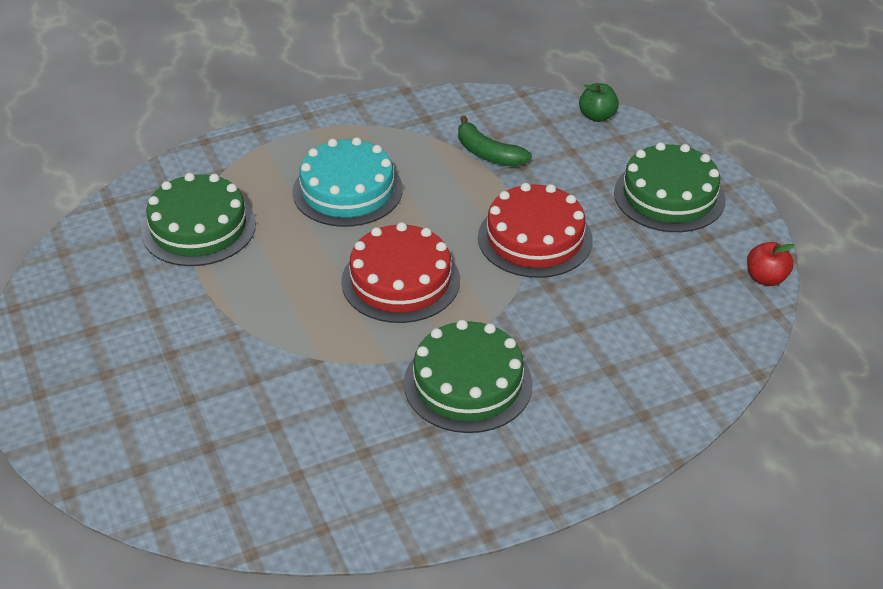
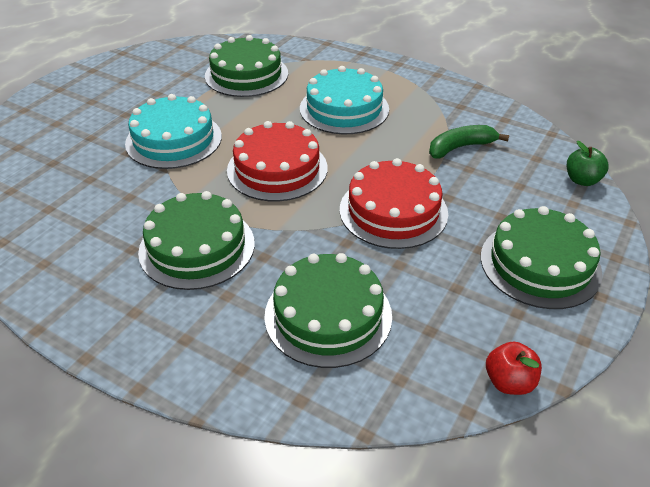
camera: 55 degrees right, 0 degrees up
green banana [458,116,532,166] -> green banana turned 60 degrees clockwise [429,125,509,158]
none -> turquoise cake [125,94,222,169]
none -> green cake [264,253,392,368]

